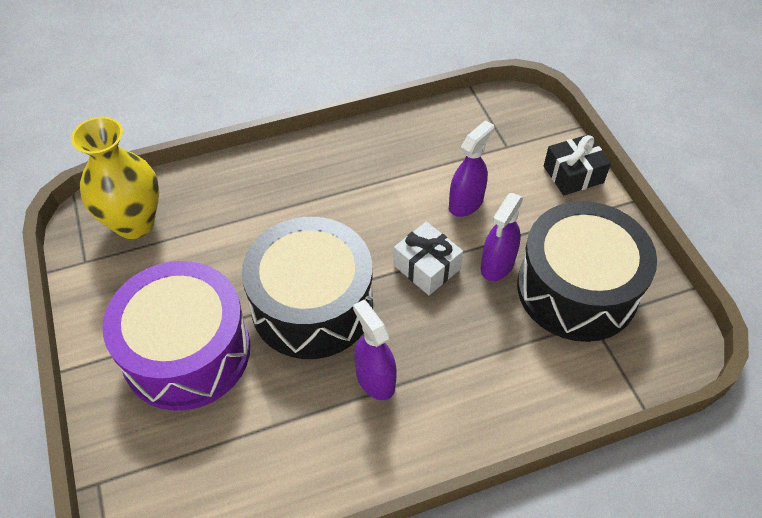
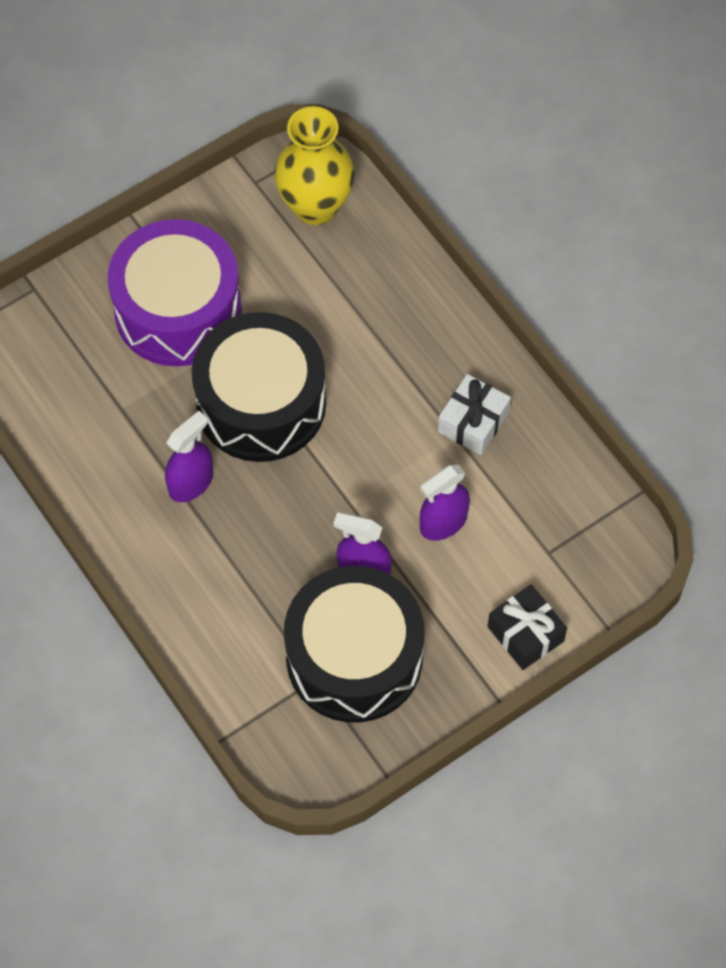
camera: 75 degrees right, 10 degrees up
white gift [393,222,463,295] -> white gift moved to [438,374,511,455]
purple spray bottle [449,120,494,217] -> purple spray bottle turned 120 degrees clockwise [420,464,470,541]

